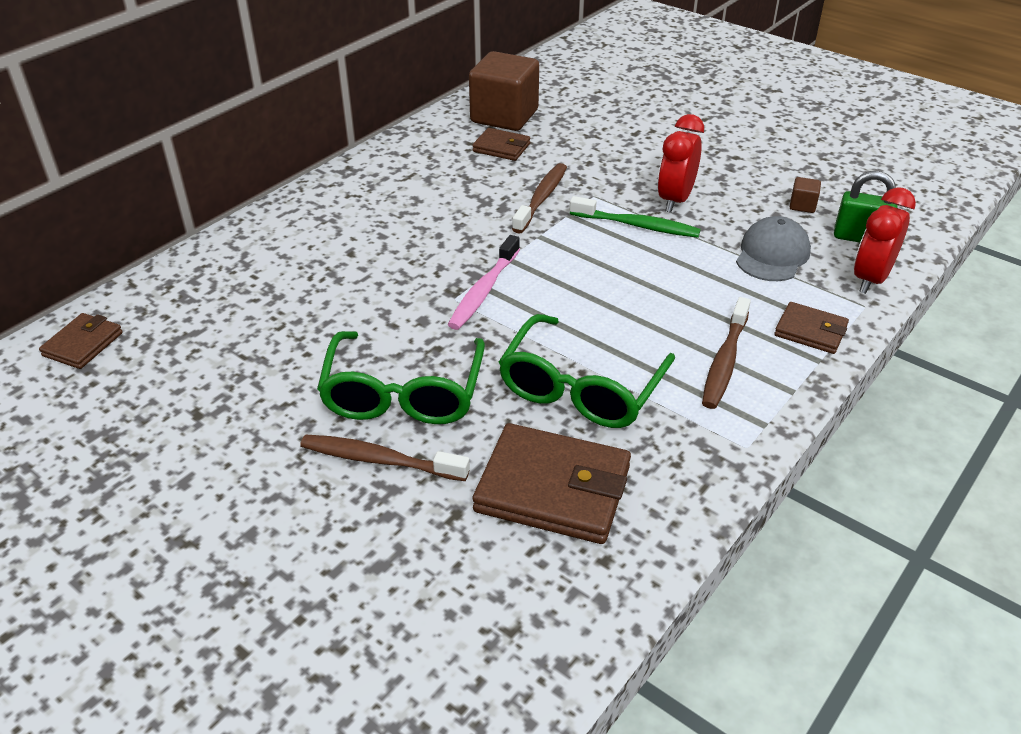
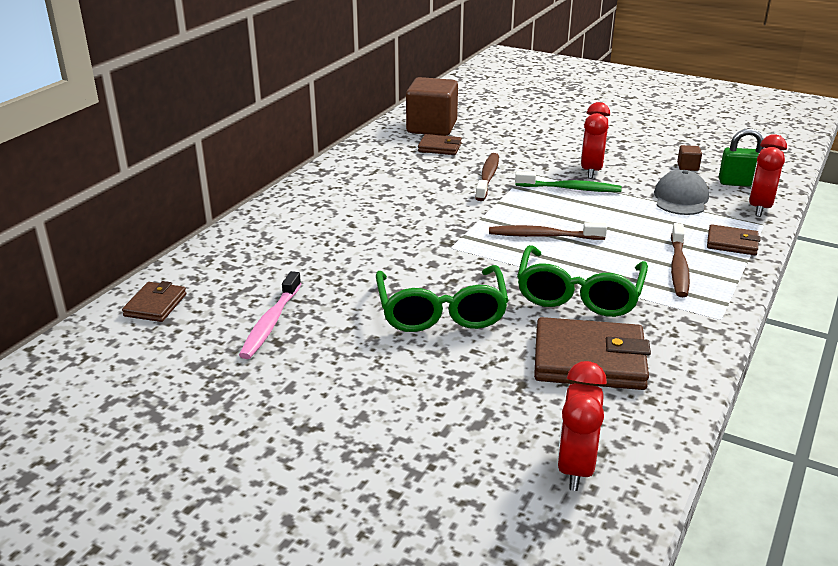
camera: 10 degrees left, 10 degrees down
brown toothbrush [300,435,470,481] -> brown toothbrush moved to [489,222,607,240]
pink toothbrush [448,235,520,330] -> pink toothbrush moved to [239,271,301,359]
none -> red clock [557,361,607,491]

